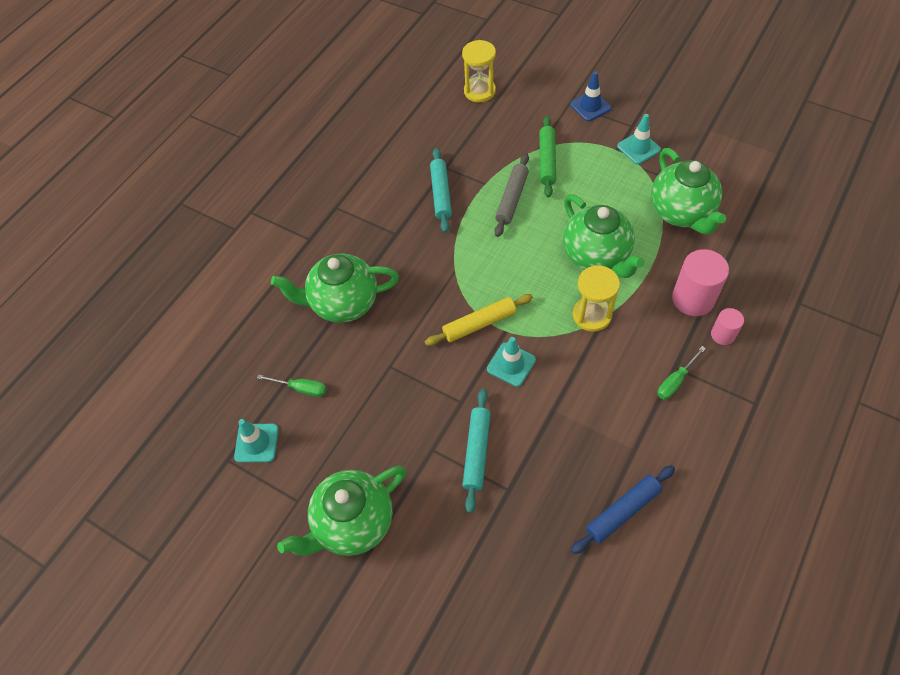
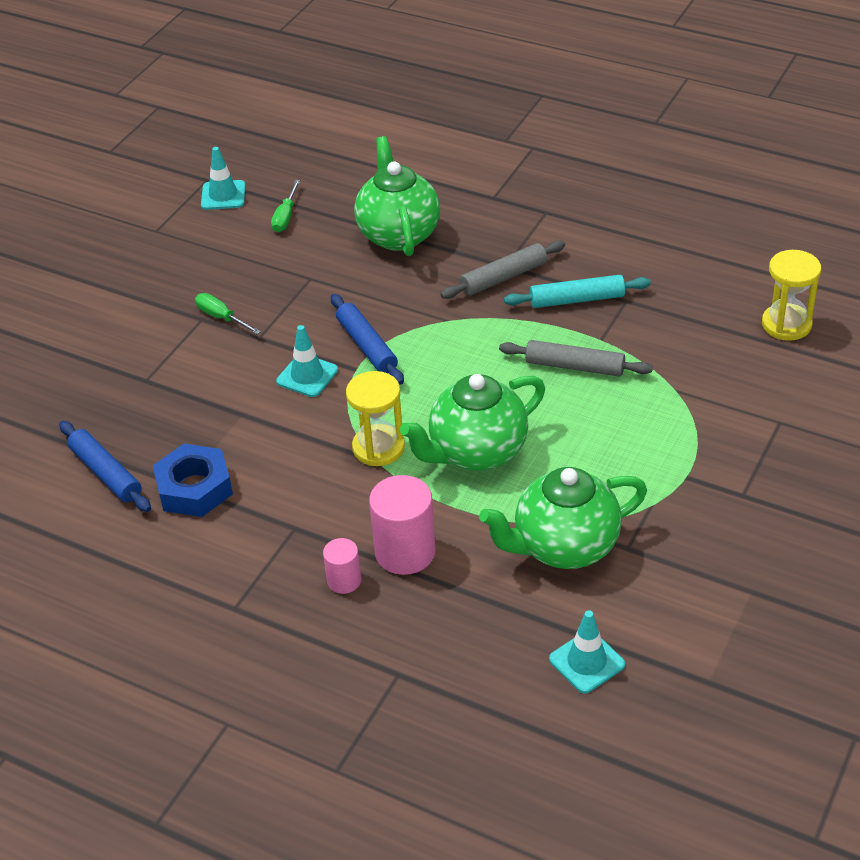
camera: 85 degrees right, 15 degrees down
green teapot [277,466,406,556] -> none
yellow rolling pin [425,294,533,346] -> blue rolling pin [331,294,404,385]
turquoise rolling pin [463,389,491,513] -> none
green rolling pin [539,116,556,198] -> none
blue traffic cone [570,71,612,121] -> none
turquoise traffic cone [617,114,661,164] -> turquoise traffic cone moved to [549,610,625,693]
green screwdriver [657,346,706,400] -> green screwdriver moved to [195,293,261,335]
none -> blue nut [153,444,233,517]
none -> grey rolling pin [440,240,565,299]

